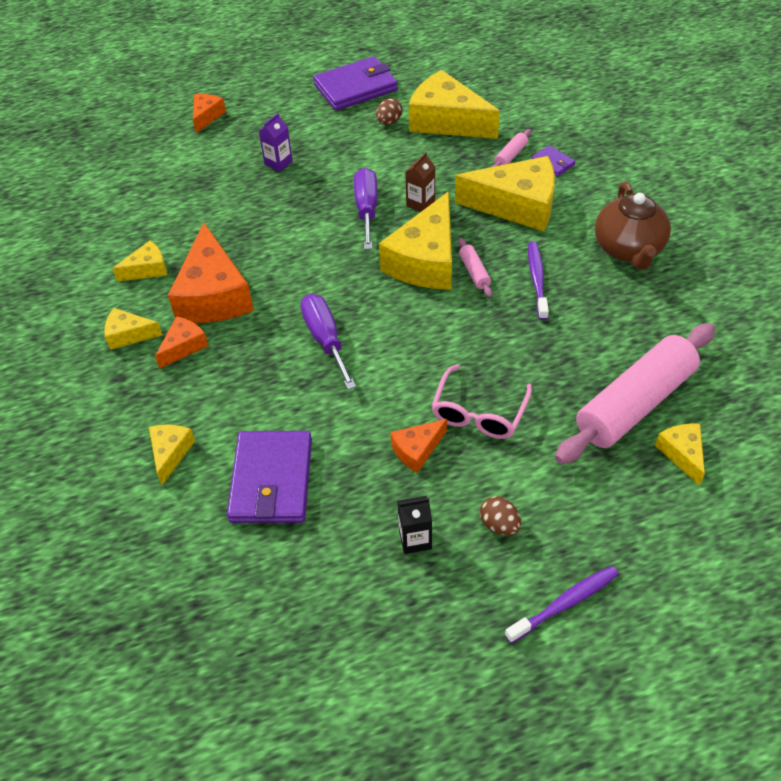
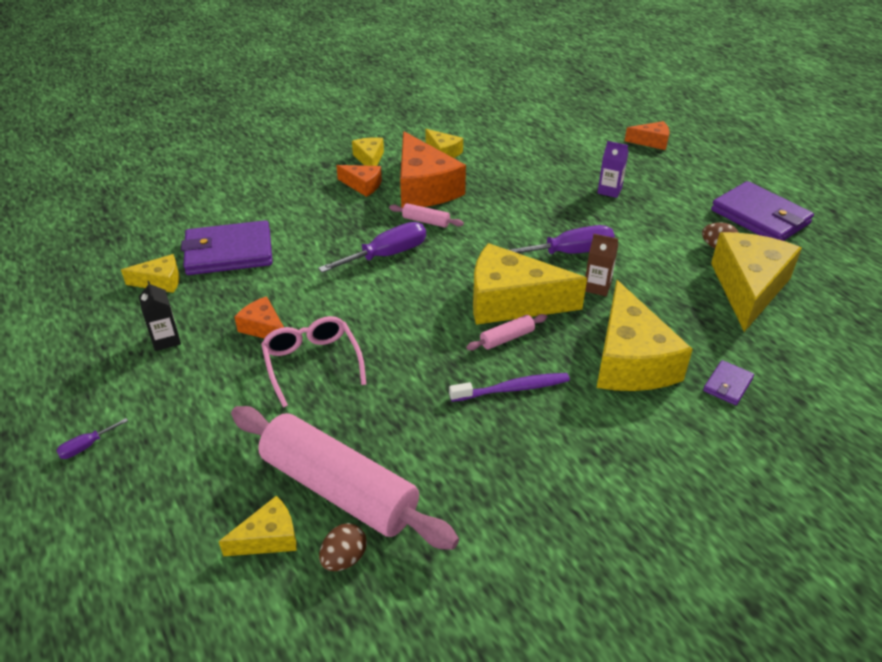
camera: 75 degrees right, 10 degrees down
yellow cheese [149,424,195,485] -> yellow cheese moved to [121,254,180,293]
orange cheese [168,223,254,323] -> orange cheese turned 90 degrees counterclockwise [400,131,466,208]
pink glasses [432,364,532,439] -> pink glasses turned 60 degrees clockwise [261,316,366,407]
brown egg [480,496,521,536] -> brown egg moved to [319,523,367,571]
pink rolling pin [492,129,531,167] -> pink rolling pin moved to [389,203,464,228]
purple toothbrush [505,566,619,643] -> purple screwdriver [56,418,128,459]
brown teapot [595,182,671,270] -> none

